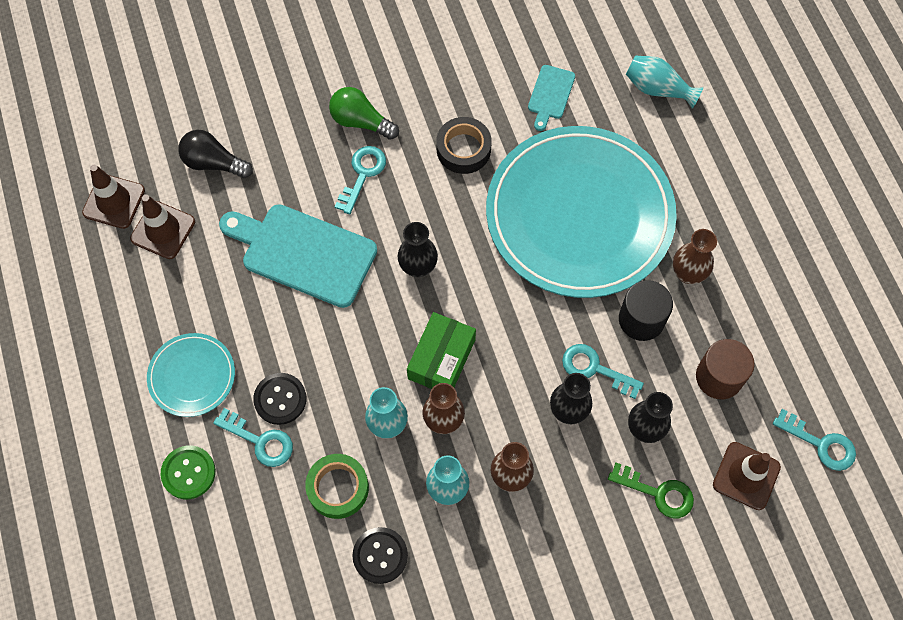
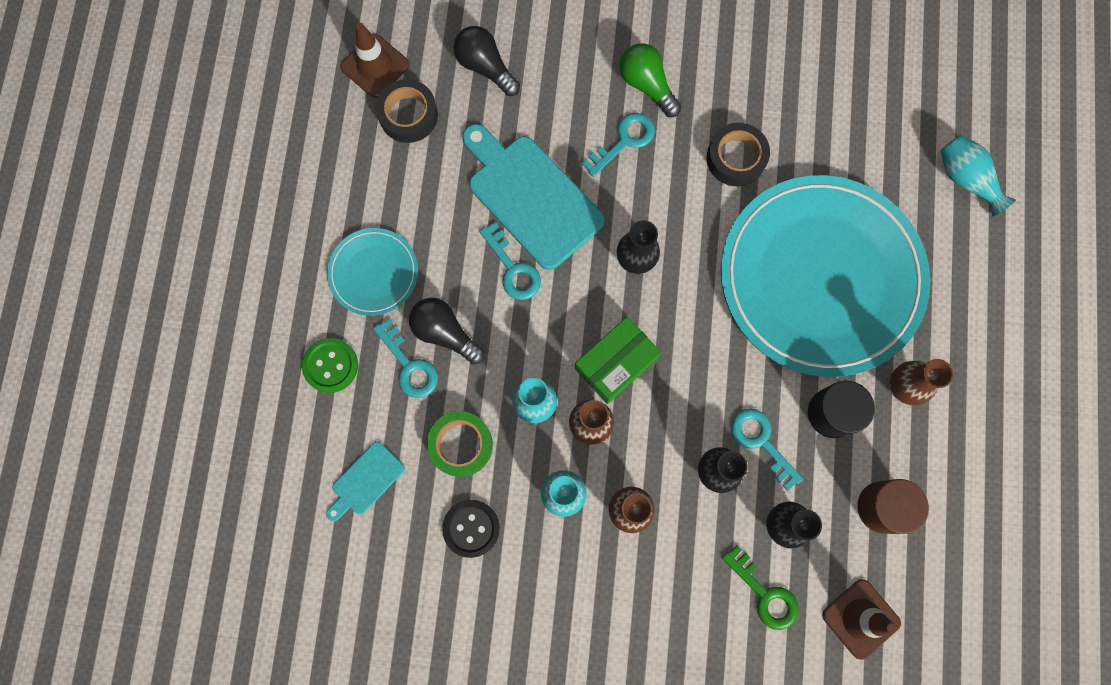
camera: 25 degrees right, 10 degrees up
brown traffic cone [130,194,195,259] -> black tape [376,79,438,143]
black button [253,373,307,425] -> black light bulb [409,298,485,365]
turquoise cutting board [528,65,575,131] -> turquoise cutting board moved to [326,442,405,521]
turquoise key [773,409,856,471] -> turquoise key moved to [479,222,541,300]

